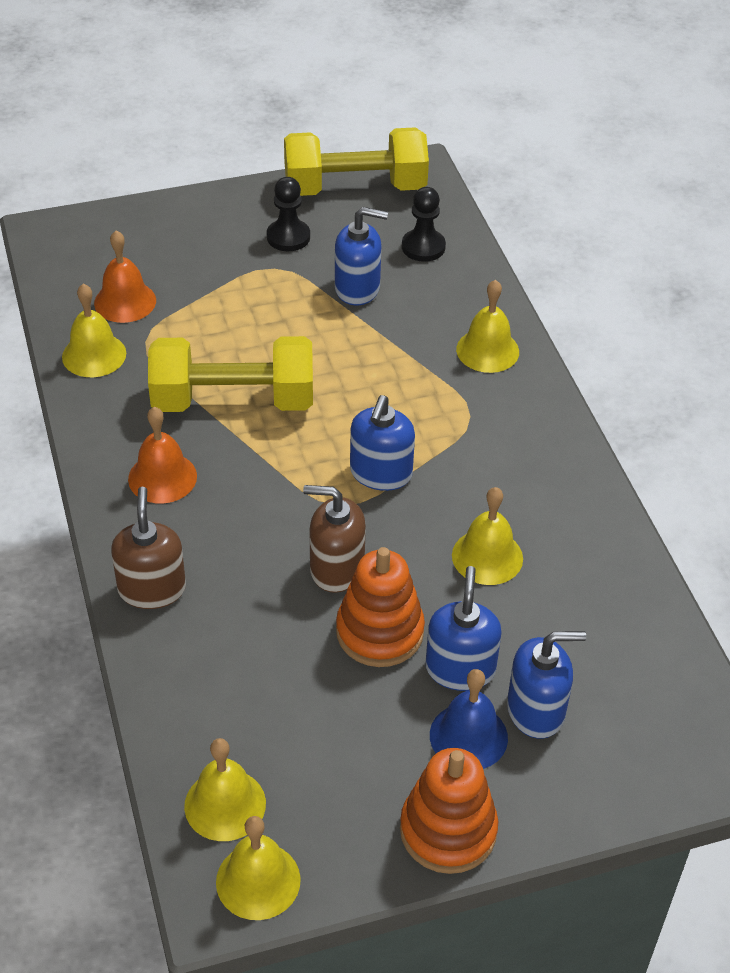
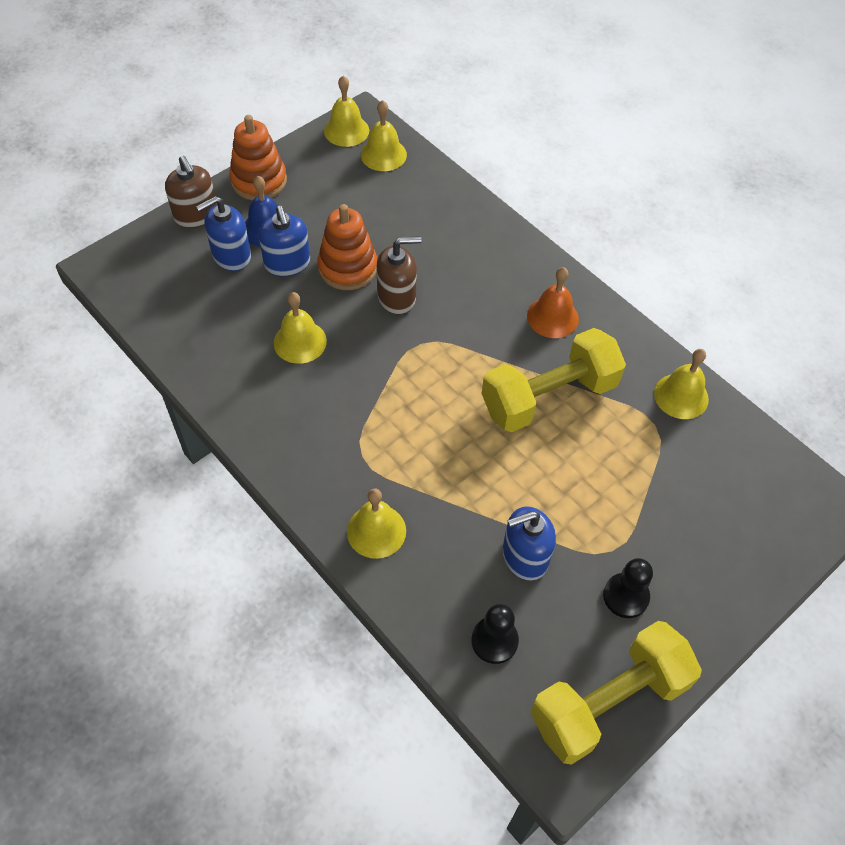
camera: 155 degrees right, 10 degrees up
orange bell [94,231,156,323] -> none
brown soap dispenser [111,487,186,609] -> brown soap dispenser moved to [165,156,217,228]
blue soap dispenser [350,395,415,491] -> none

